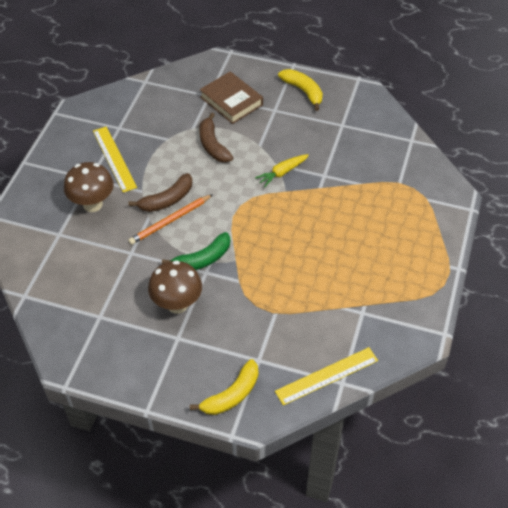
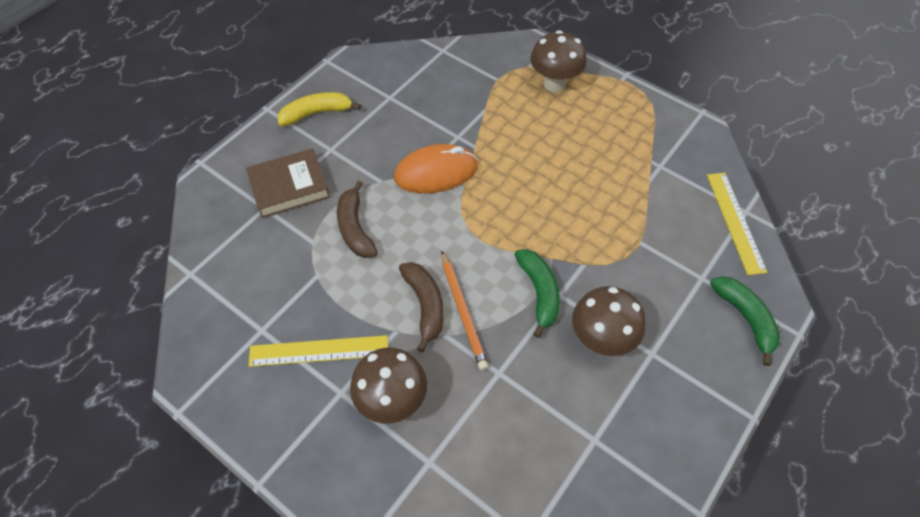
camera: 70 degrees left, 5 degrees up
yellow banana [190,359,258,415] -> green banana [710,276,780,366]
brown banana [199,112,234,162] -> brown banana turned 75 degrees clockwise [337,181,378,258]
yellow carrot [255,154,309,188] -> orange mouse [394,144,478,194]
none -> brown mushroom [530,30,587,92]

